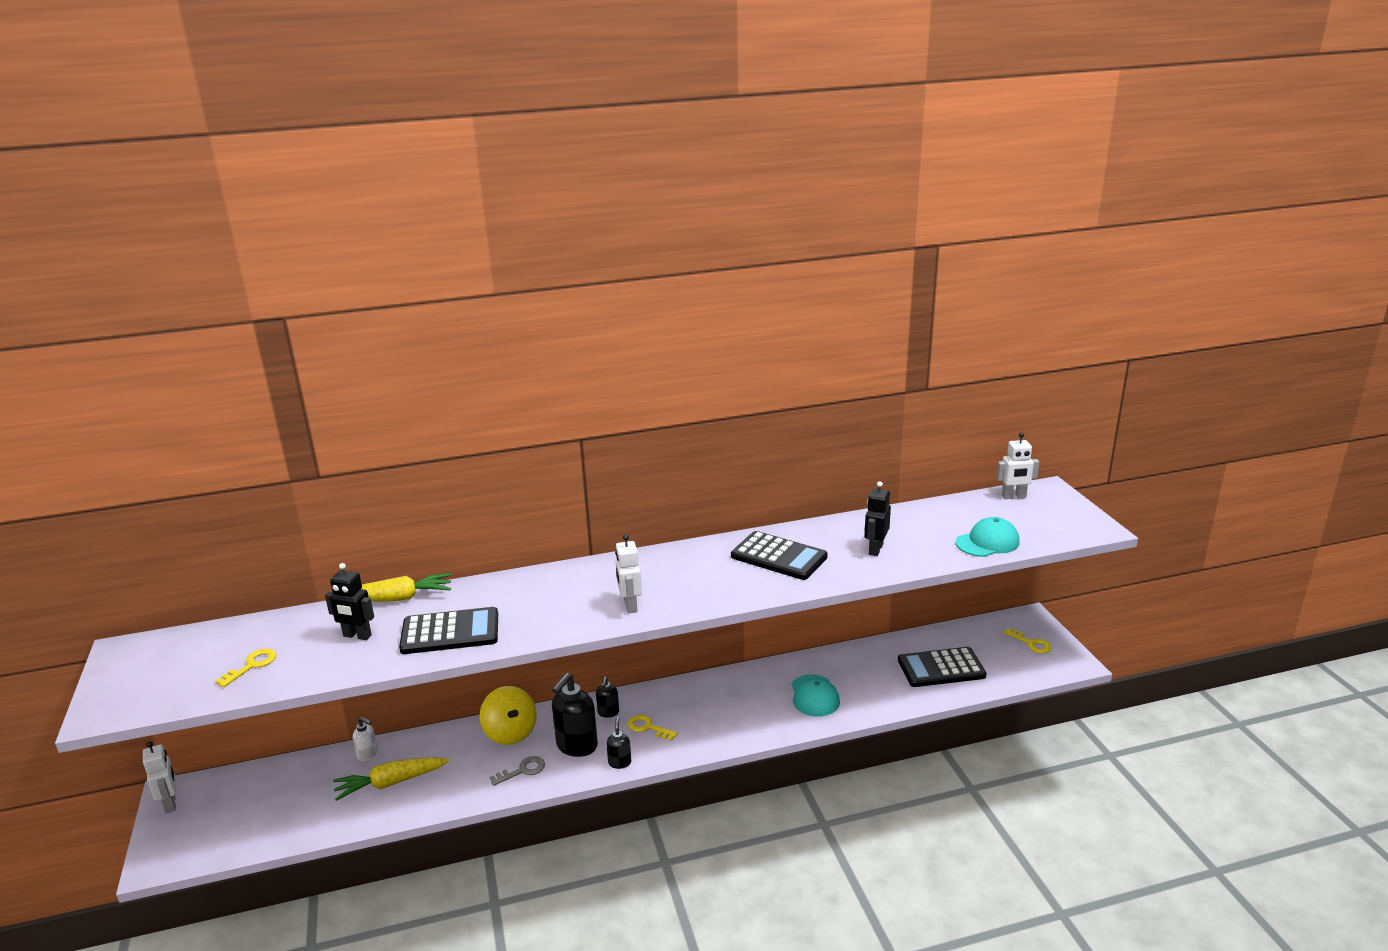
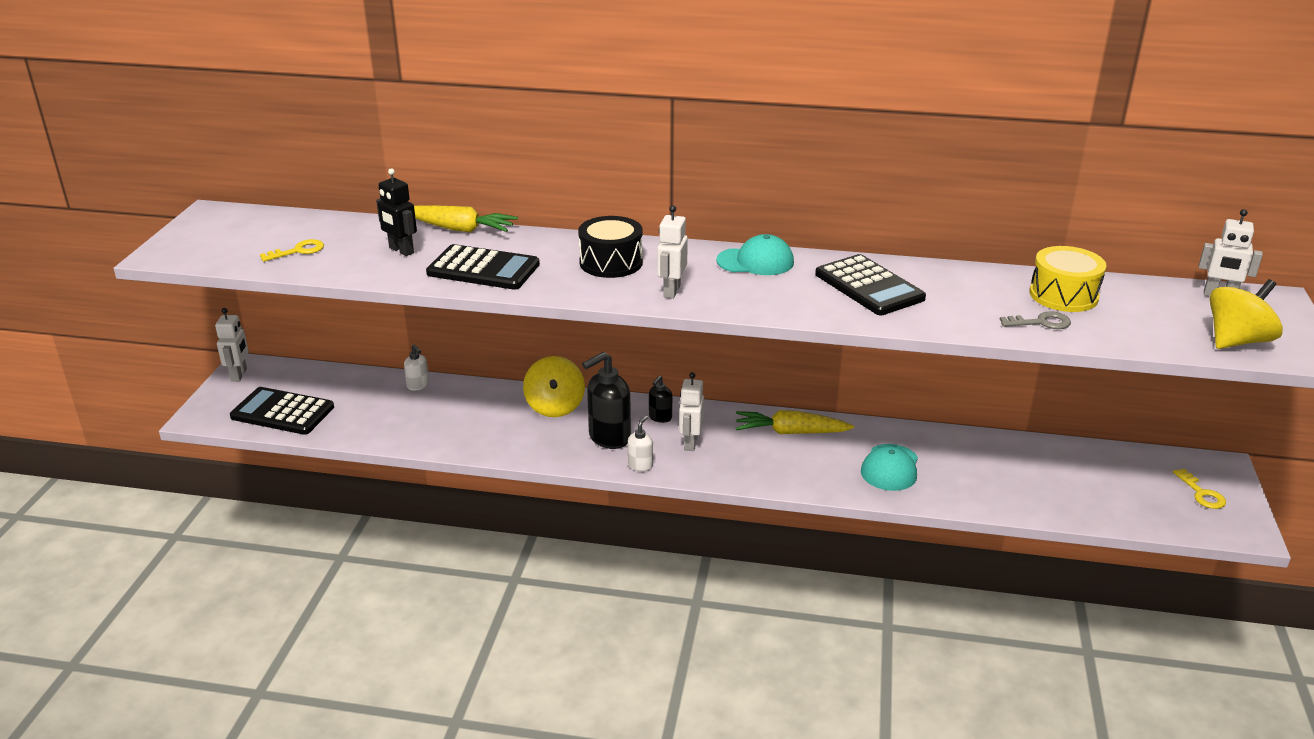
camera: 25 degrees right, 5 degrees up
yellow carrot [333,757,449,801] -> yellow carrot moved to [736,410,854,434]
grey key [490,756,545,786] -> grey key moved to [1000,311,1071,329]
black soap dispenser [606,717,631,769] -> white soap dispenser [628,415,653,472]
yellow key [628,715,678,741] -> white robot [679,372,704,451]
black robot [864,481,891,556] -> none
black calculator [898,647,987,687] -> black calculator moved to [230,387,334,435]
turquoise cap [956,517,1020,557] -> turquoise cap moved to [716,234,794,275]
none -> black drum [578,216,643,278]
none -> yellow drum [1029,246,1106,312]
none -> yellow spinning top [1209,279,1283,349]

